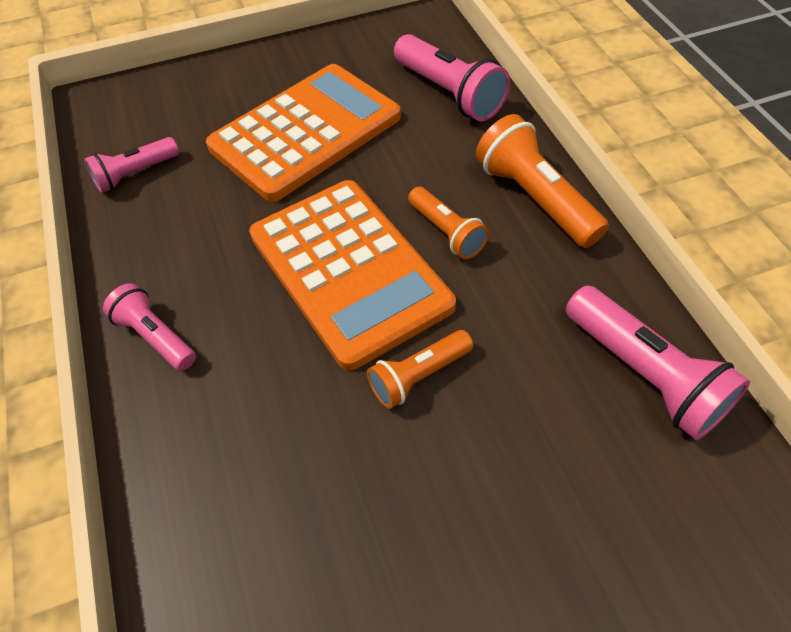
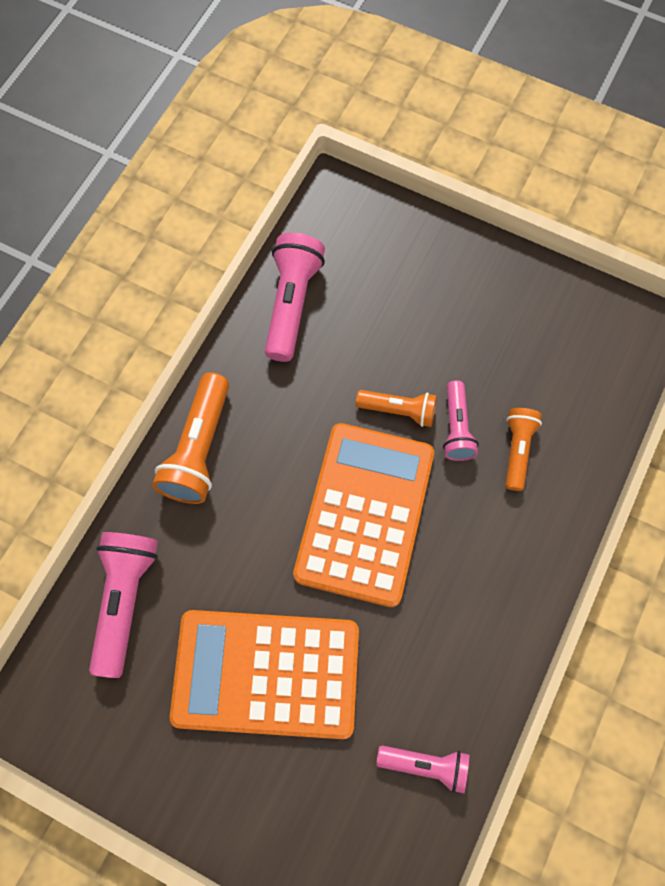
camera: 135 degrees left, 15 degrees up
pink flashlight [103,283,196,371] -> pink flashlight moved to [443,380,479,461]
orange flashlight [408,187,489,259] -> orange flashlight moved to [505,408,542,491]

